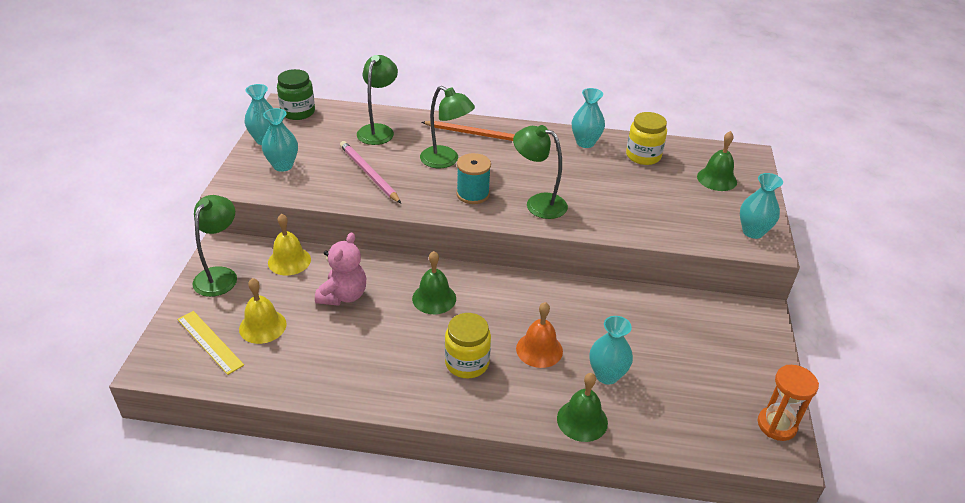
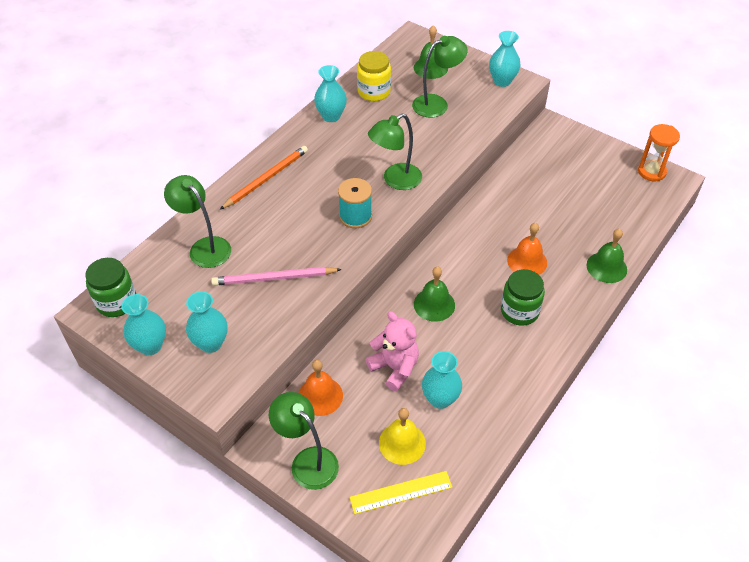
camera: 60 degrees left, 10 degrees up
yellow bell [268,213,311,275] -> orange bell [299,360,343,416]
green lamp [420,86,475,168] -> green lamp moved to [412,36,467,118]
yellow jar [445,313,491,378] -> green jar [501,269,545,326]
turquoise vase [590,316,633,385] -> turquoise vase moved to [422,351,462,409]

